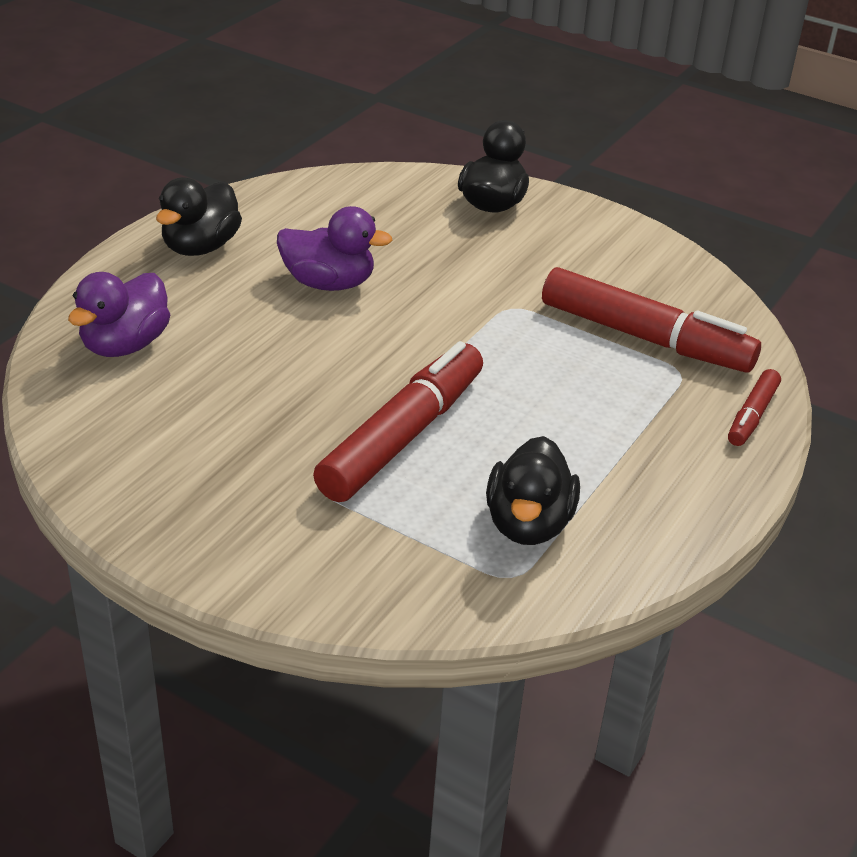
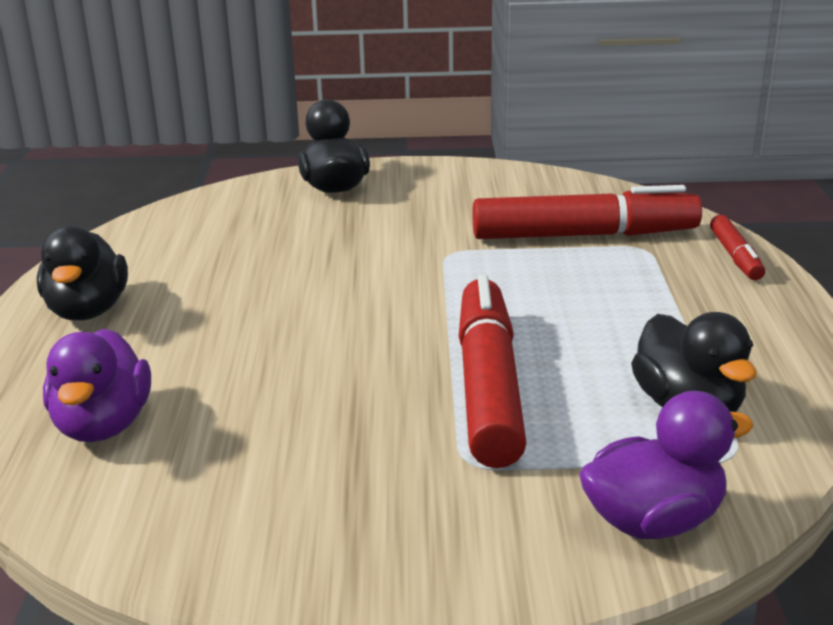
camera: 30 degrees left, 10 degrees down
purple duck [277,206,392,291] -> purple duck moved to [579,391,754,539]

